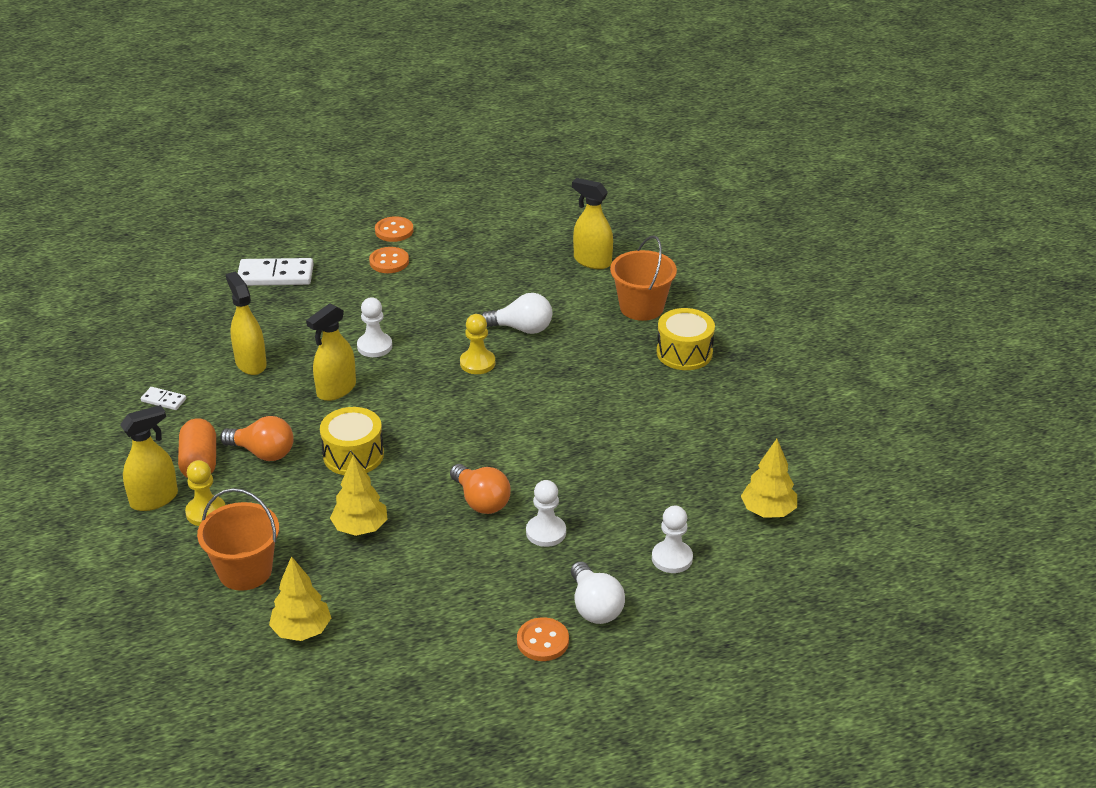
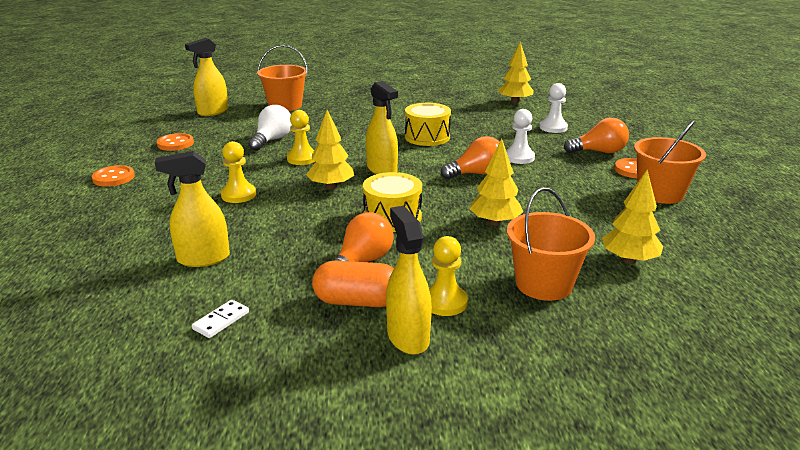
camera: 75 degrees left, 10 degrees down
white domino [238,258,314,286] -> none
yellow spray bottle [306,303,356,401] -> yellow spray bottle moved to [366,81,398,174]
white pawn [357,297,392,357] -> yellow pawn [221,141,256,203]
orange button [375,216,414,242] -> orange button moved to [157,133,194,151]
white light bulb [571,561,625,624] -> orange light bulb [564,118,629,153]
yellow drum [657,308,715,370] -> yellow drum moved to [405,103,451,146]
none -> yellow tree [306,110,354,189]
none -> orange bucket [634,120,706,204]

